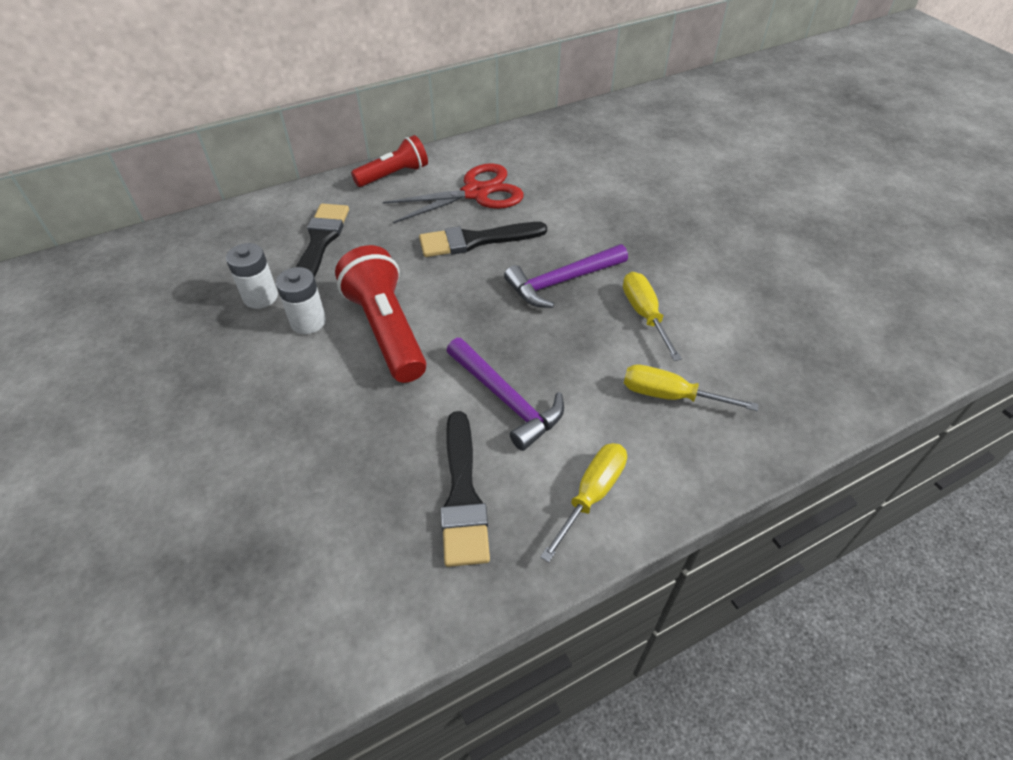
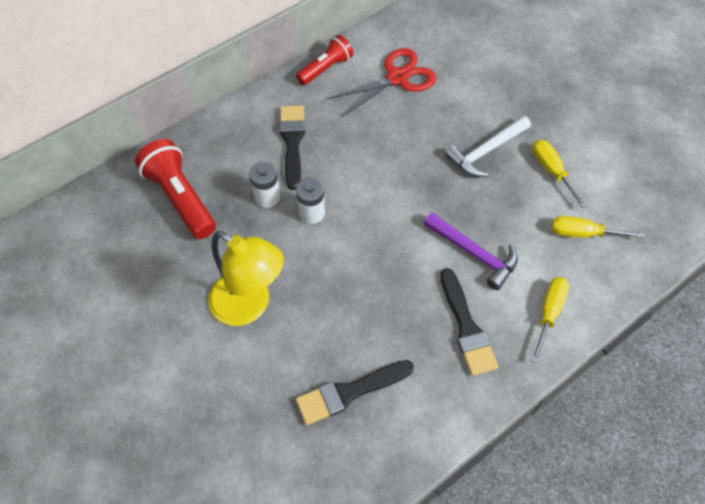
camera: 10 degrees left, 10 degrees up
red flashlight [335,245,426,383] -> red flashlight moved to [135,139,216,239]
black brush [419,222,547,257] -> black brush moved to [296,360,414,425]
purple hammer [504,244,628,308] -> white hammer [445,116,531,177]
none -> yellow lamp [208,231,284,326]

